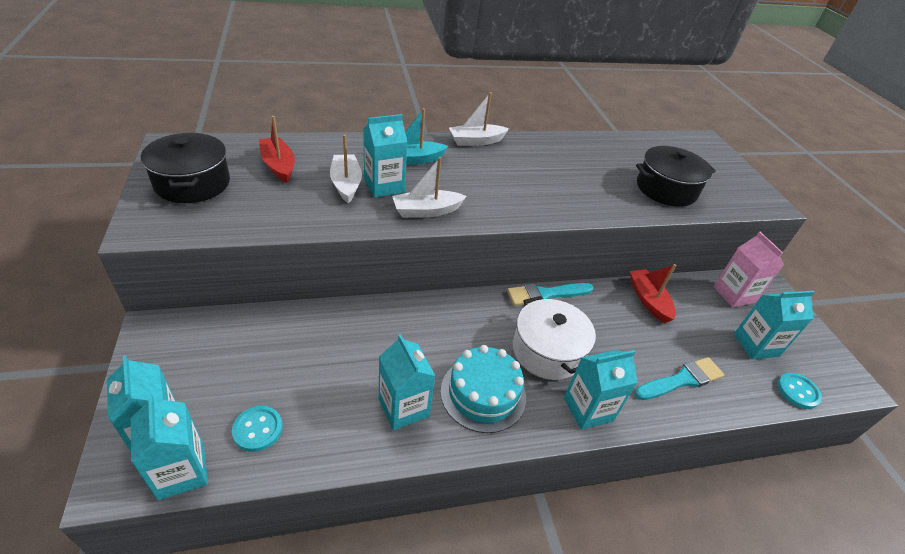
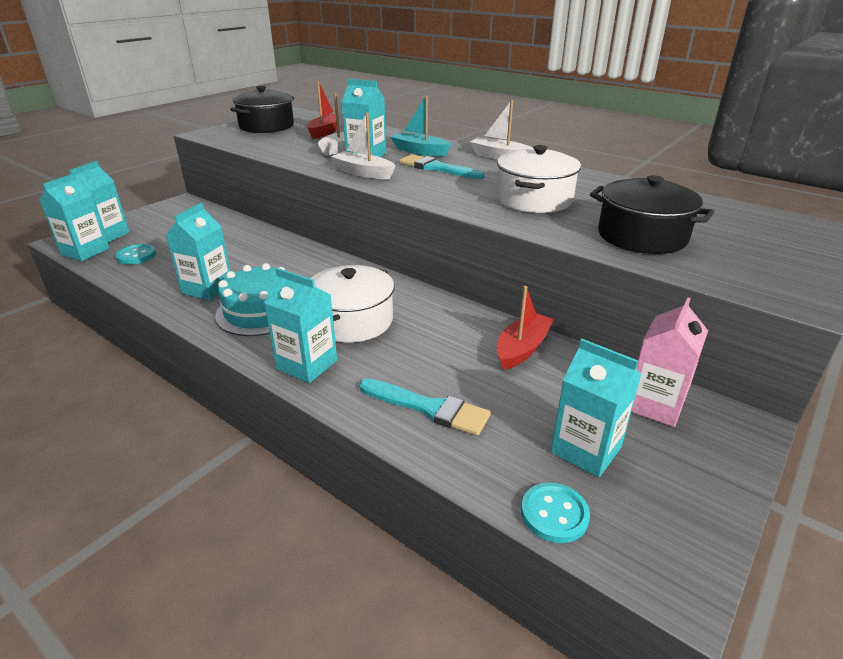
camera: 55 degrees right, 10 degrees down
turquoise brush [507,283,594,306] -> turquoise brush moved to [399,154,485,179]
none -> white pot [497,145,581,213]

